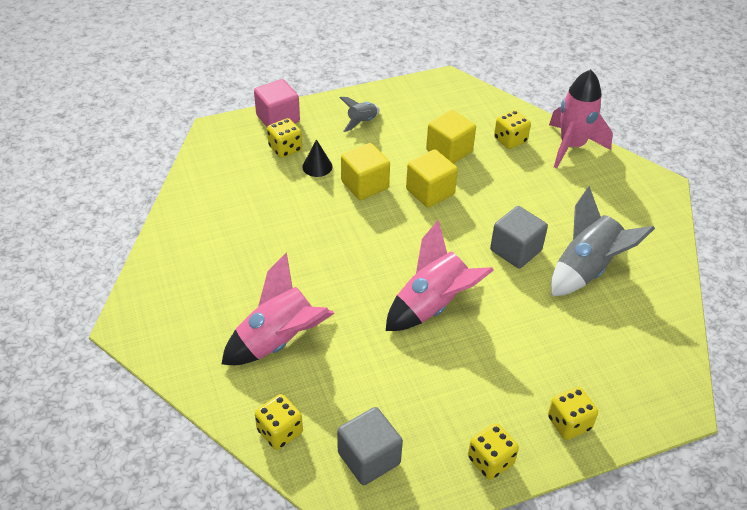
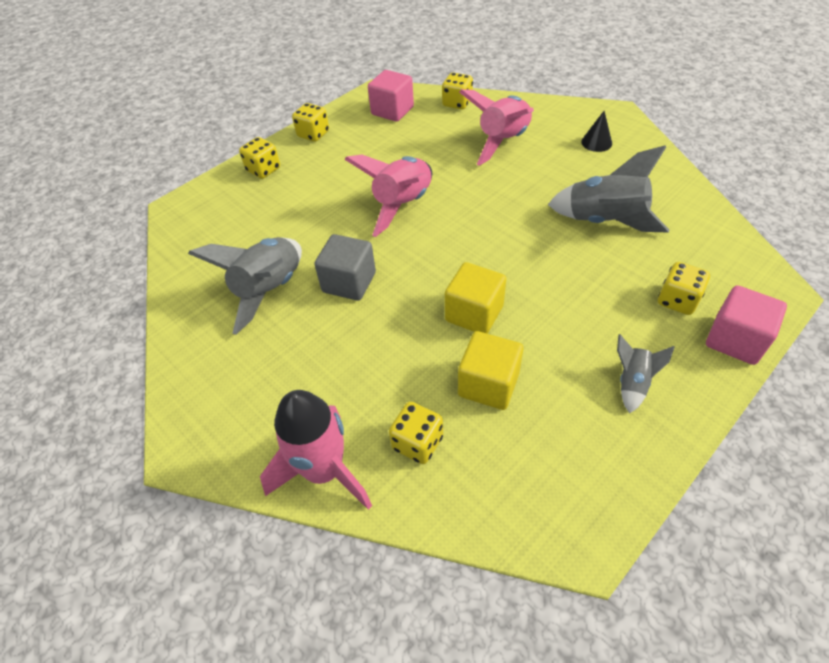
camera: 160 degrees right, 5 degrees up
black cone [302,139,333,177] -> black cone moved to [581,111,612,152]
grey cube [337,407,403,485] -> pink cube [368,70,414,122]
yellow cube [341,143,390,200] -> none
none -> grey rocket [548,145,669,233]

